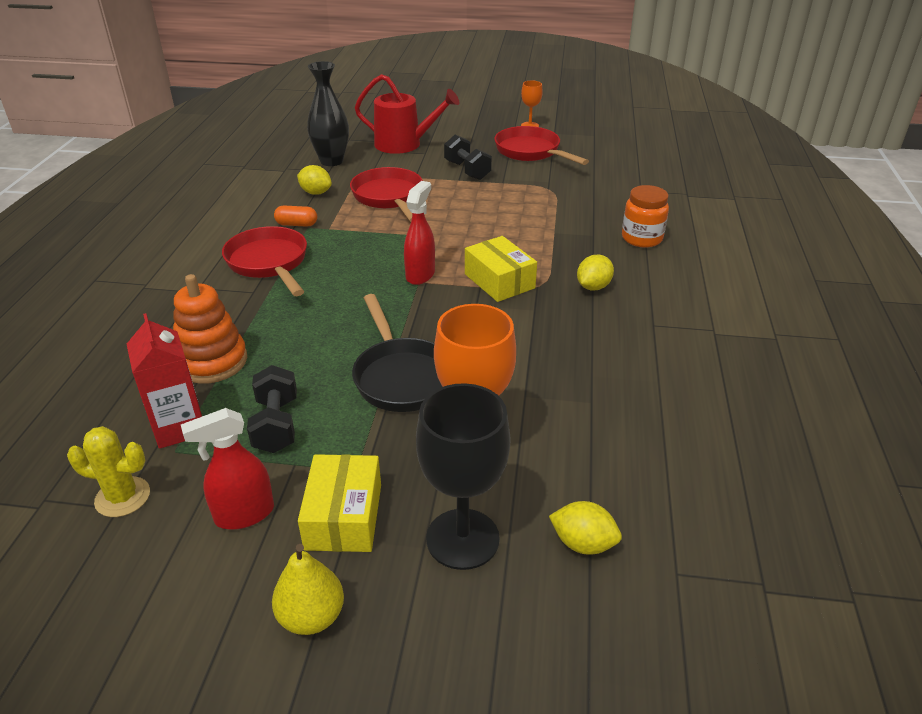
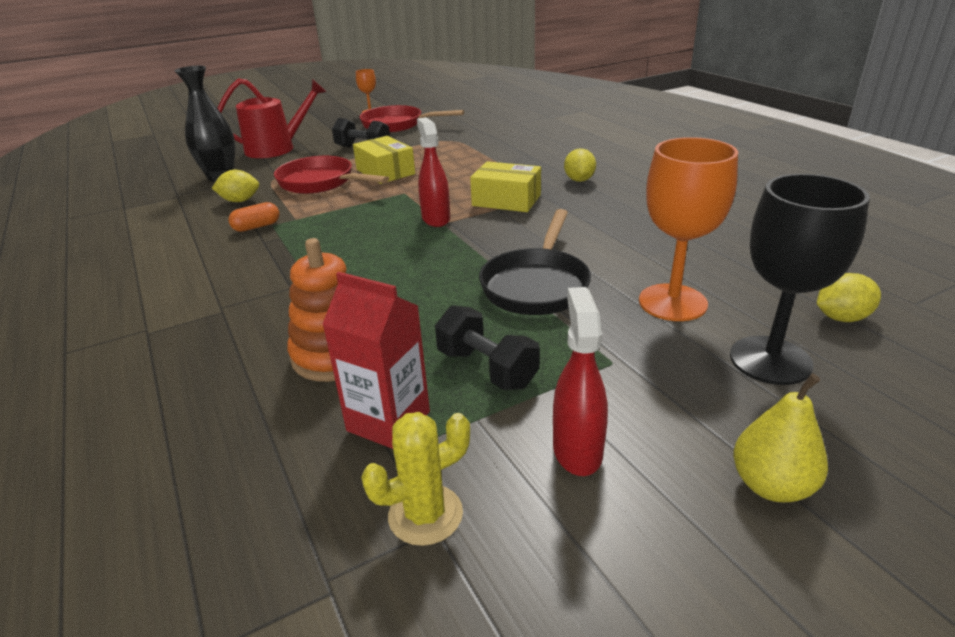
camera: 35 degrees left, 5 degrees down
red spray bottle [181,408,274,530] -> red spray bottle turned 150 degrees clockwise [553,287,608,476]
red pan [222,226,307,296] -> none
yellow box [298,454,381,552] -> yellow box moved to [353,136,415,184]
black pan [352,294,442,412] -> black pan turned 75 degrees clockwise [479,209,591,315]
orange jar [622,185,669,248] -> none

